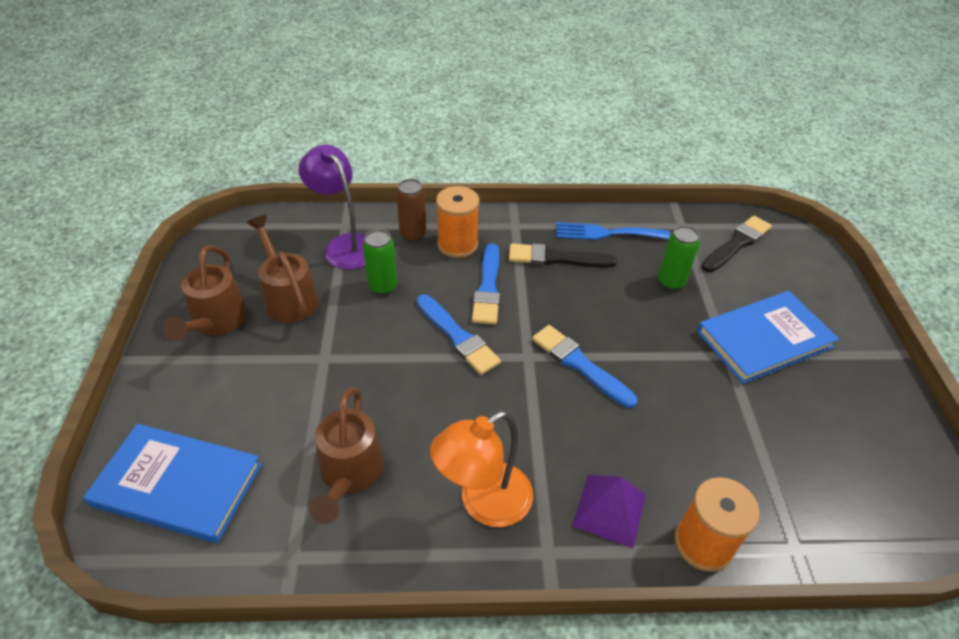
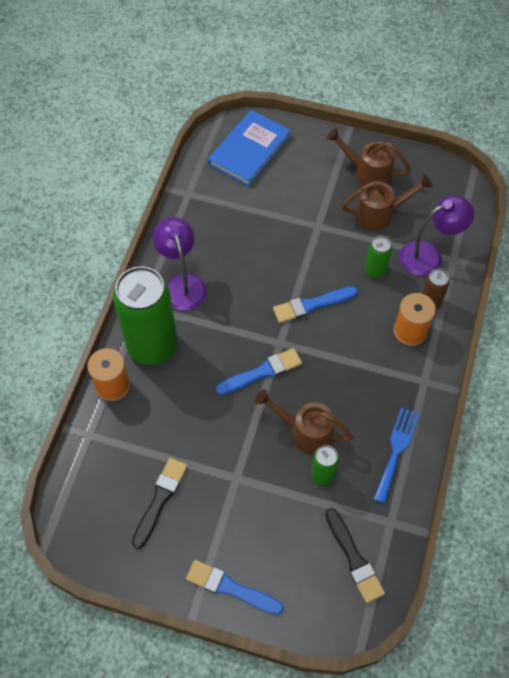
camera: 110 degrees right, 15 degrees up
brown watering can [309,387,384,524] -> brown watering can moved to [255,389,354,455]
orange lamp [430,411,533,527] -> purple lamp [153,217,207,311]
blue brush [472,243,500,324] -> blue brush moved to [186,560,284,615]
black brush [509,243,617,267] -> black brush moved to [132,458,188,549]
purple pyramid [572,475,646,548] -> green can [113,266,178,365]
blue book [697,291,839,384] -> none

